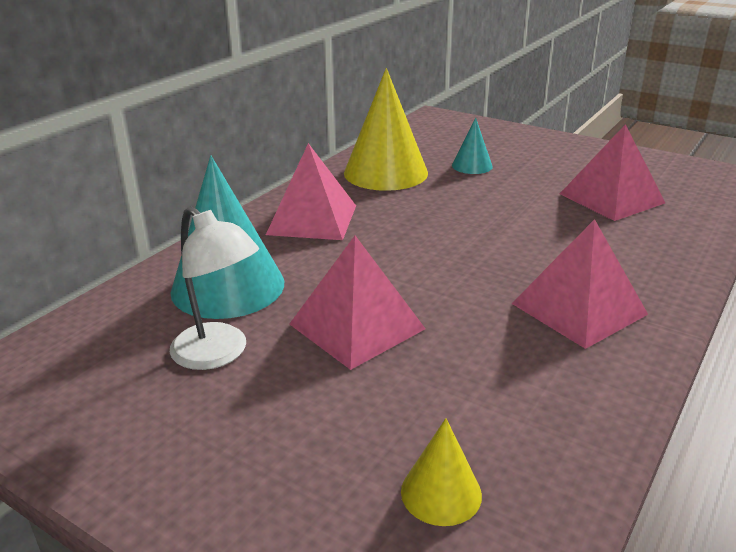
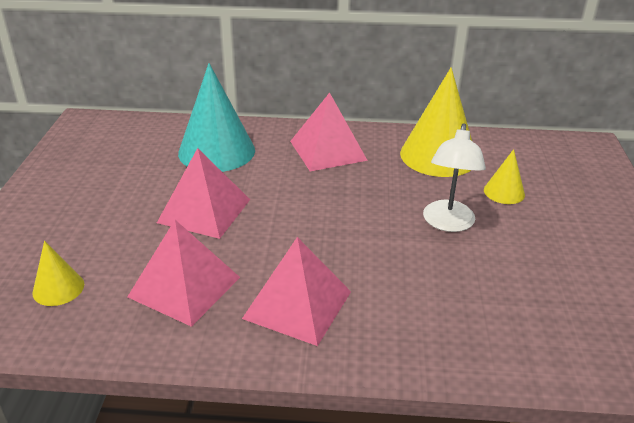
camera: 60 degrees right, 5 degrees up
white lamp [170,206,259,370] -> white lamp moved to [423,123,486,232]
turquoise cone [452,117,493,174] -> yellow cone [484,149,525,204]
pink pyramid [560,124,665,221] -> pink pyramid moved to [127,220,240,327]

